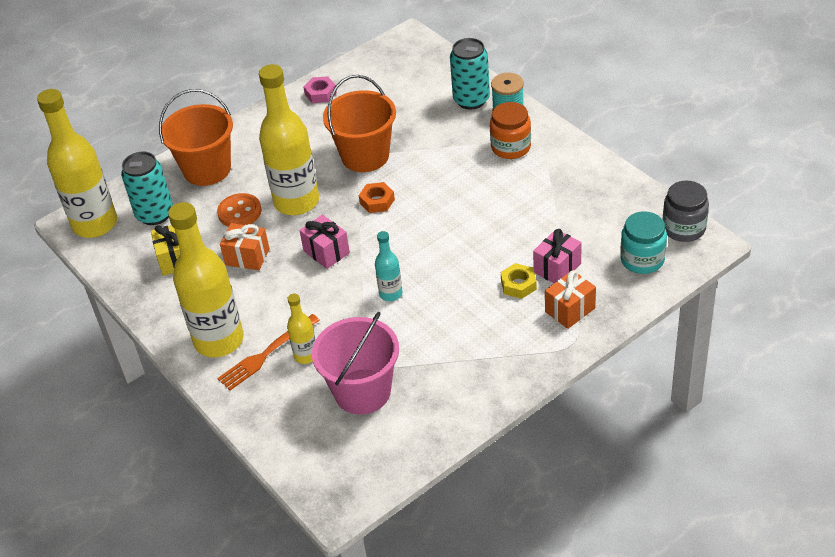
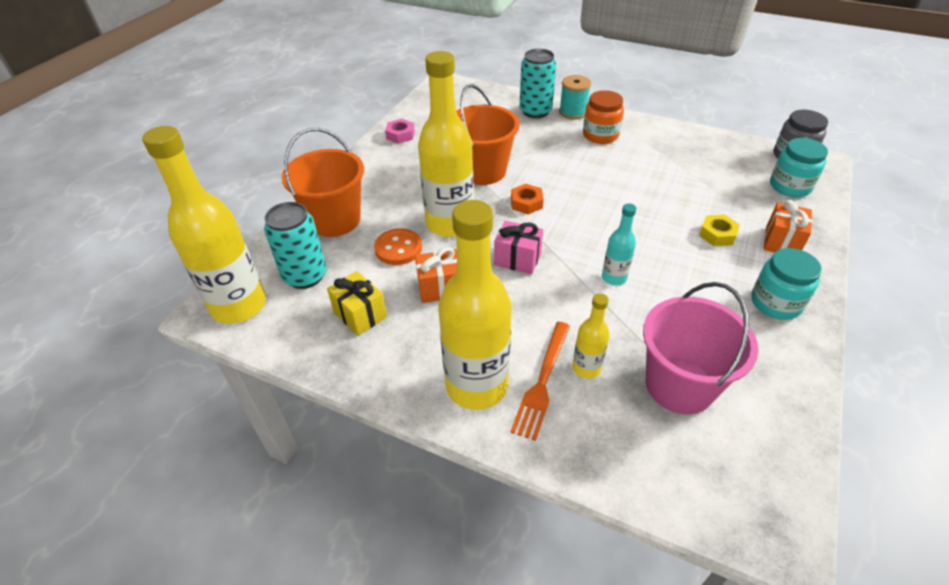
camera: 30 degrees left, 0 degrees up
pink gift [533,229,582,283] -> none
none -> turquoise jar [751,248,822,320]

